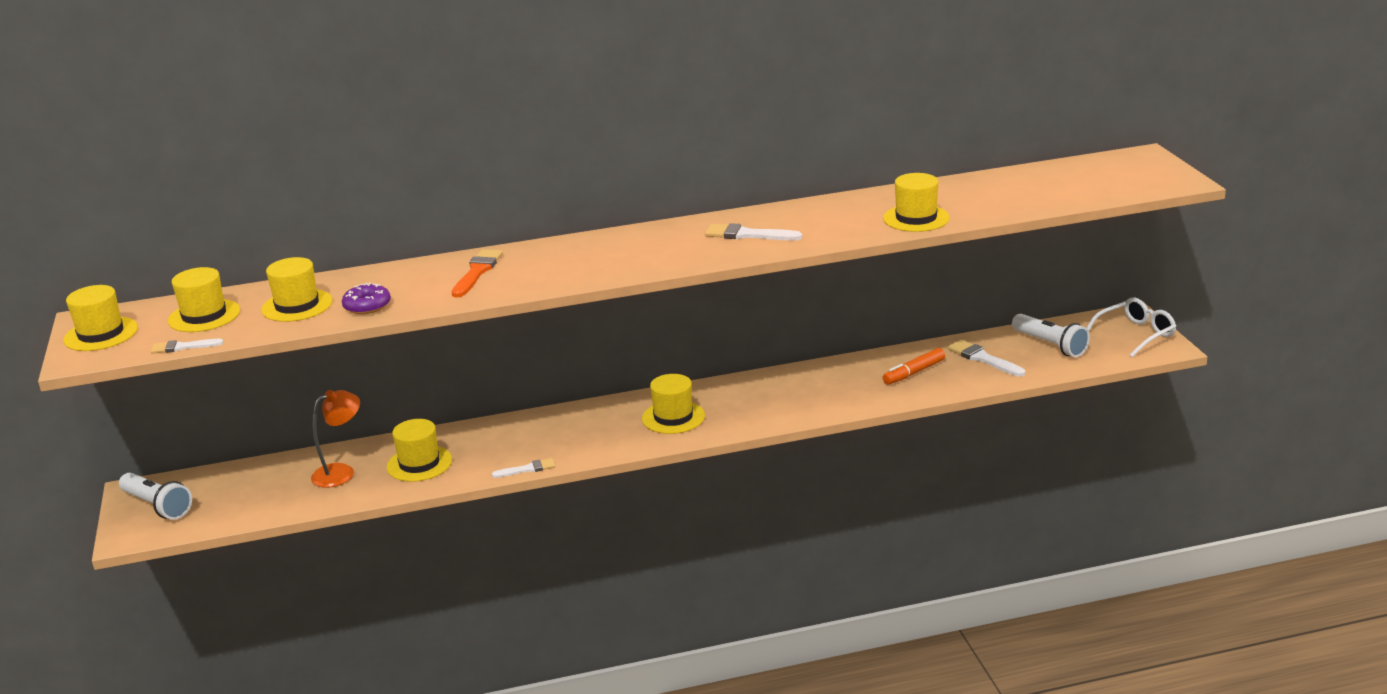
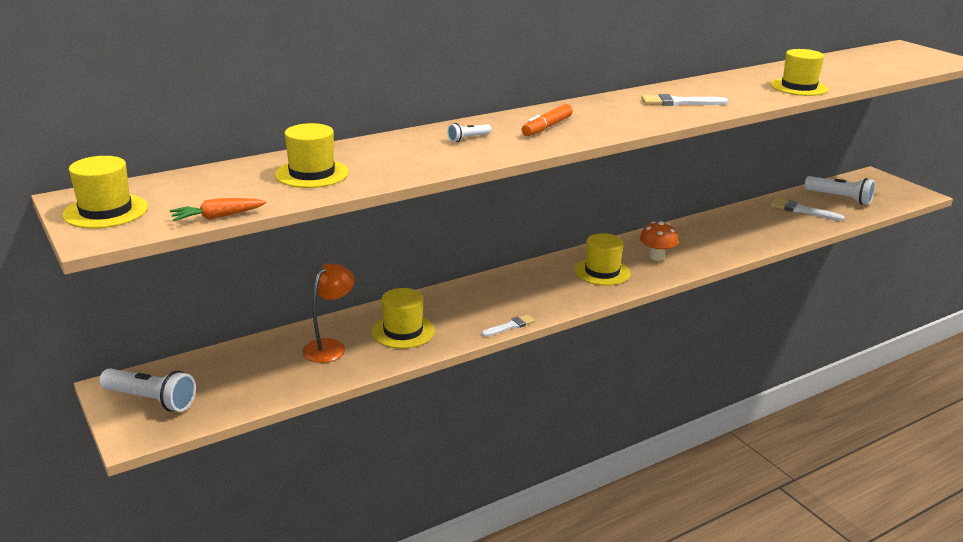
camera: 20 degrees left, 0 degrees up
white brush [151,339,224,354] -> orange carrot [170,198,266,221]
yellow hat [168,267,240,332] -> none
purple donut [342,282,391,314] -> none
orange brush [452,249,503,298] -> white flashlight [447,123,491,142]
orange marker [883,348,945,385] -> orange marker moved to [521,104,573,136]
white glasses [1087,298,1176,357] -> none
none -> orange mushroom [640,221,679,261]

